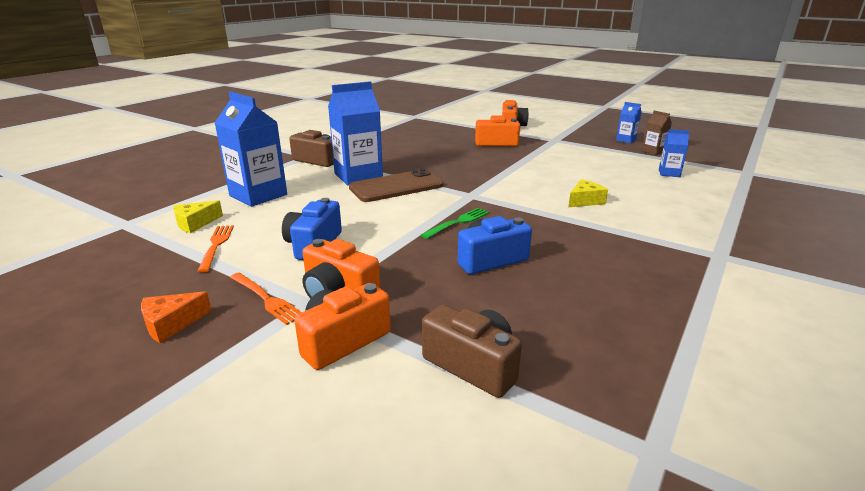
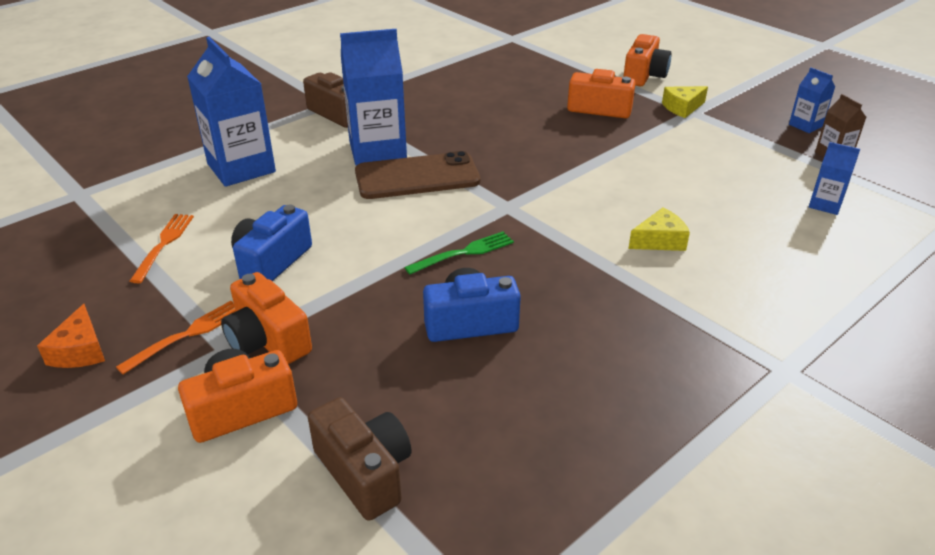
camera: 15 degrees right, 10 degrees up
orange cheese [141,291,212,343] -> orange cheese turned 75 degrees counterclockwise [37,304,105,368]
yellow cheese [173,200,223,233] -> yellow cheese moved to [662,86,708,118]
orange fork [230,273,302,325] -> orange fork turned 105 degrees counterclockwise [116,301,236,374]

